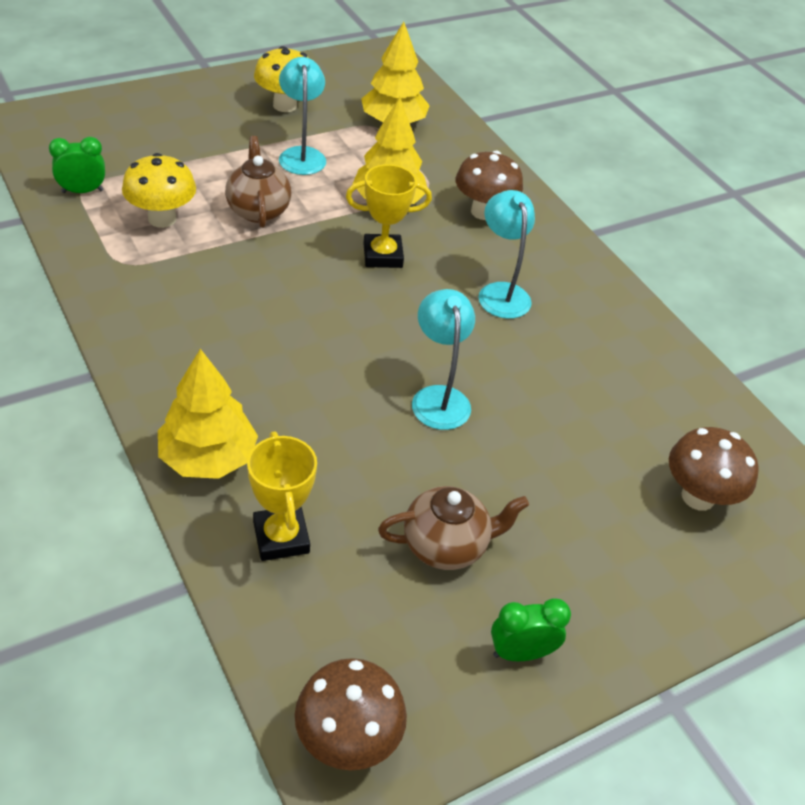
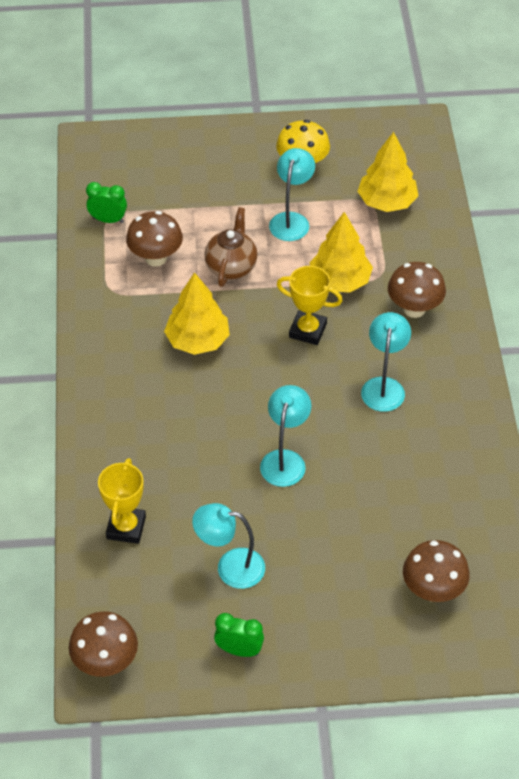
camera: 30 degrees right, 5 degrees up
yellow mushroom [122,153,196,228] -> brown mushroom [126,211,183,266]
yellow tree [158,349,258,479] -> yellow tree moved to [164,272,230,355]
brown teapot [378,486,529,570] -> turquoise lamp [192,503,265,589]

